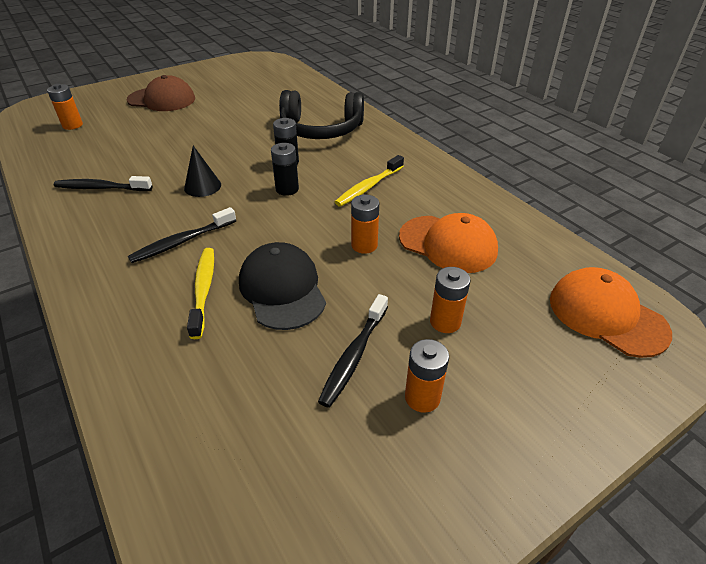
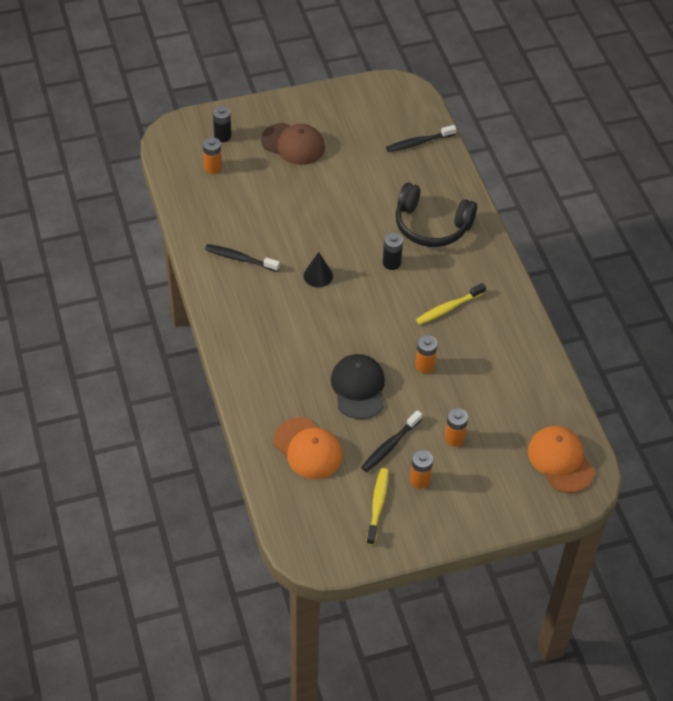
camera: 15 degrees right, 10 degrees up
black toothbrush [128,207,236,263] -> black toothbrush moved to [386,125,456,152]
yellow toothbrush [187,248,214,339] -> yellow toothbrush moved to [366,468,389,545]
black battery [271,143,299,196] -> black battery moved to [213,106,232,142]
orange cap [399,213,498,273] -> orange cap moved to [273,417,343,479]

